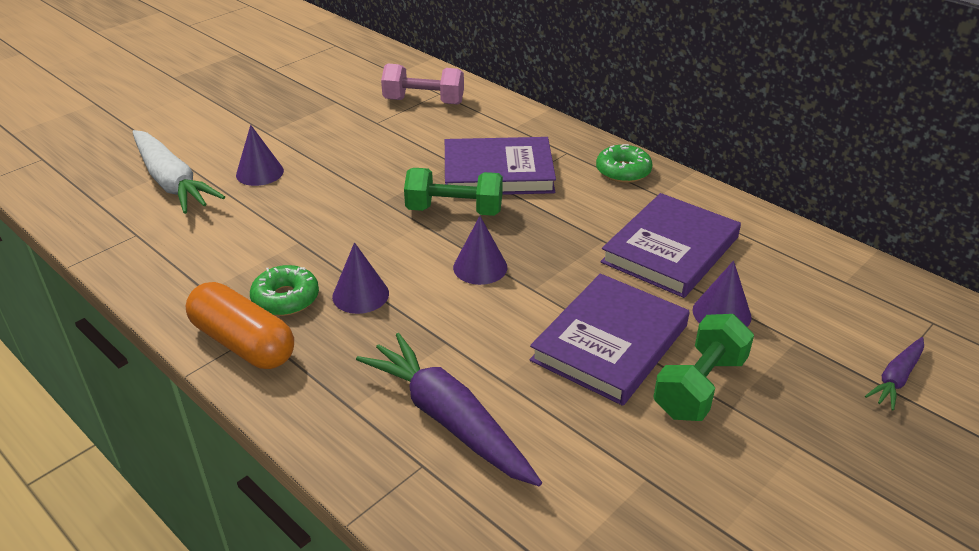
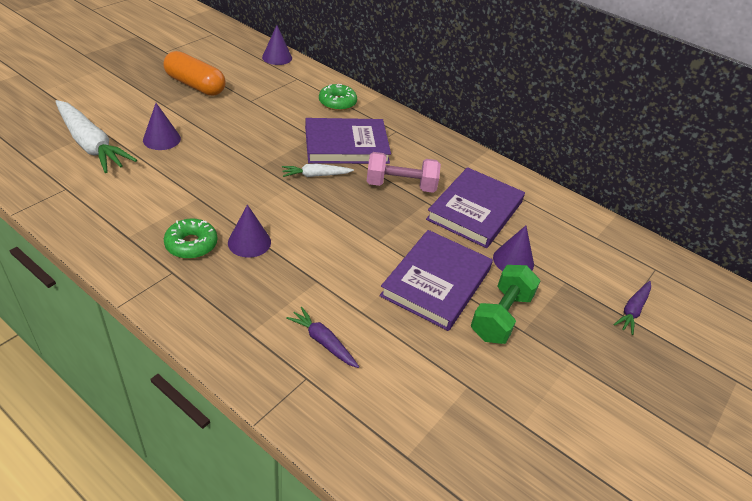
camera: 10 degrees left, 5 degrees up
orange capsule [186,282,294,369] -> orange capsule moved to [163,51,226,96]
purple carrot [356,333,542,486] -> purple carrot [286,307,359,368], size x0.51
pink dumbbell [381,63,464,105] -> pink dumbbell moved to [366,152,441,193]
green dumbbell [404,168,503,216] -> white carrot [282,164,354,177]
purple cone [453,216,507,285] -> purple cone moved to [262,25,292,65]
green donut [596,144,653,183] -> green donut moved to [319,84,357,111]

